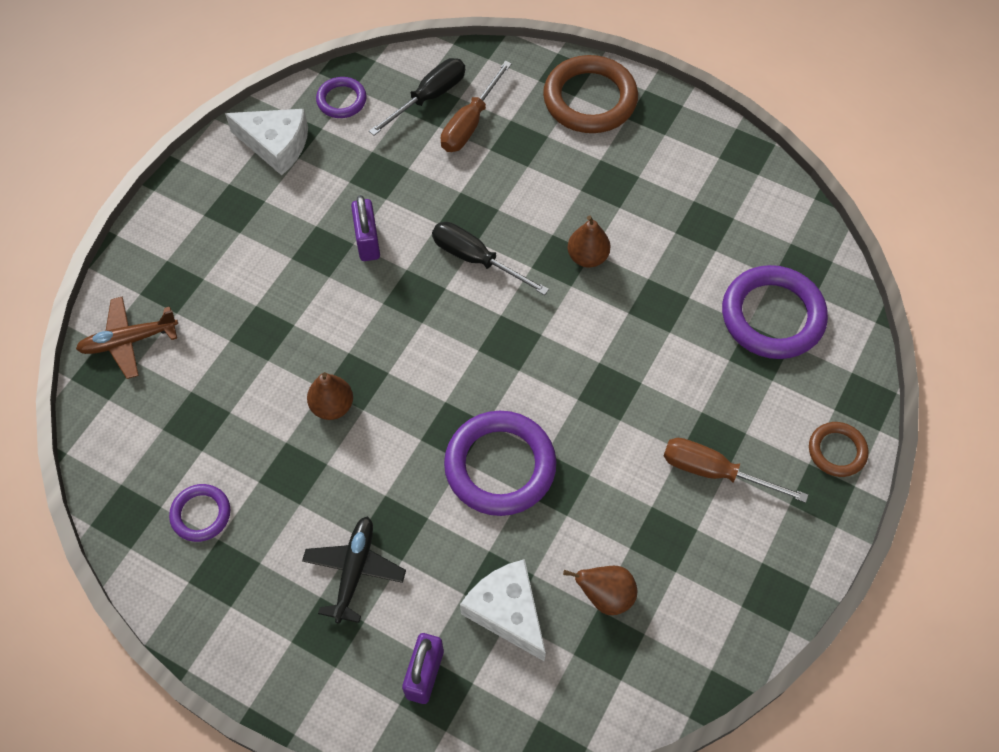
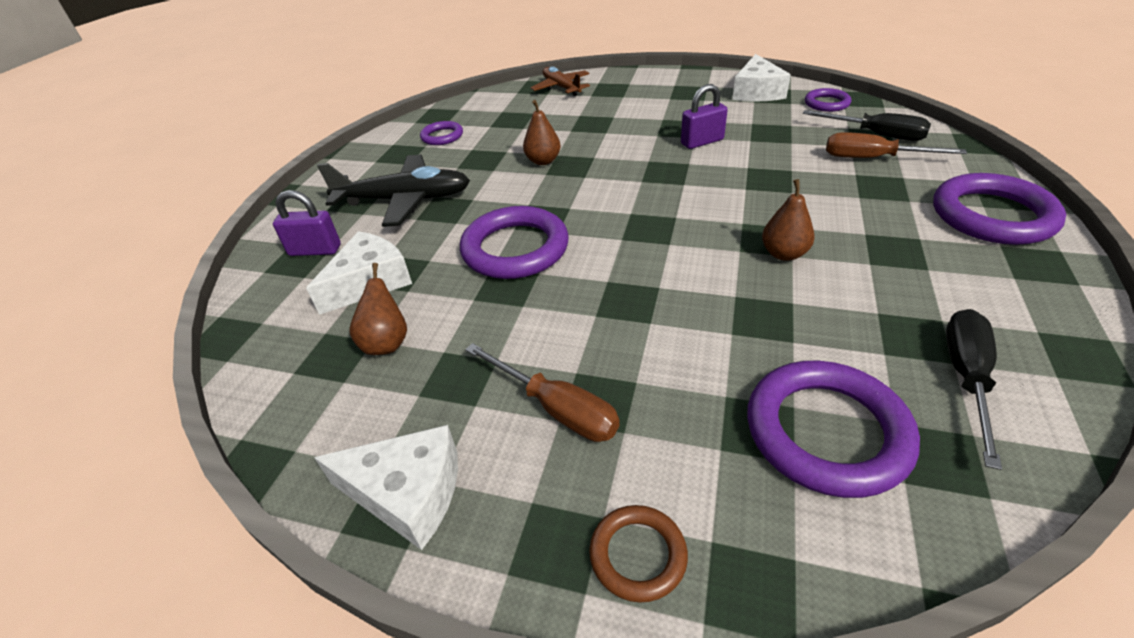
camera: 80 degrees right, 20 degrees down
black plane [302,516,406,624] -> black plane [317,154,470,227], size x1.55
black screwdriver [432,222,549,295] -> black screwdriver moved to [946,309,1002,470]
brown ring [543,55,638,133] -> purple ring [933,173,1066,245]
brown screwdriver [664,438,808,503] -> brown screwdriver turned 120 degrees clockwise [465,343,620,442]
none -> white cheese [314,425,458,550]

